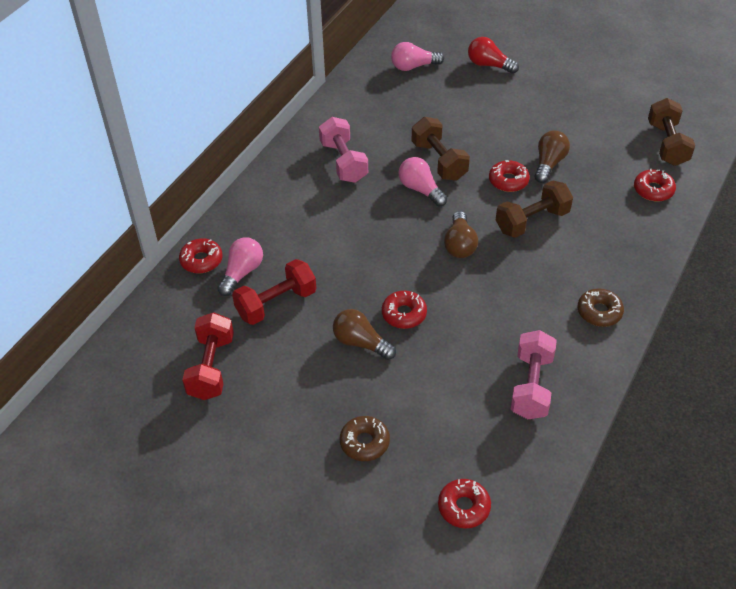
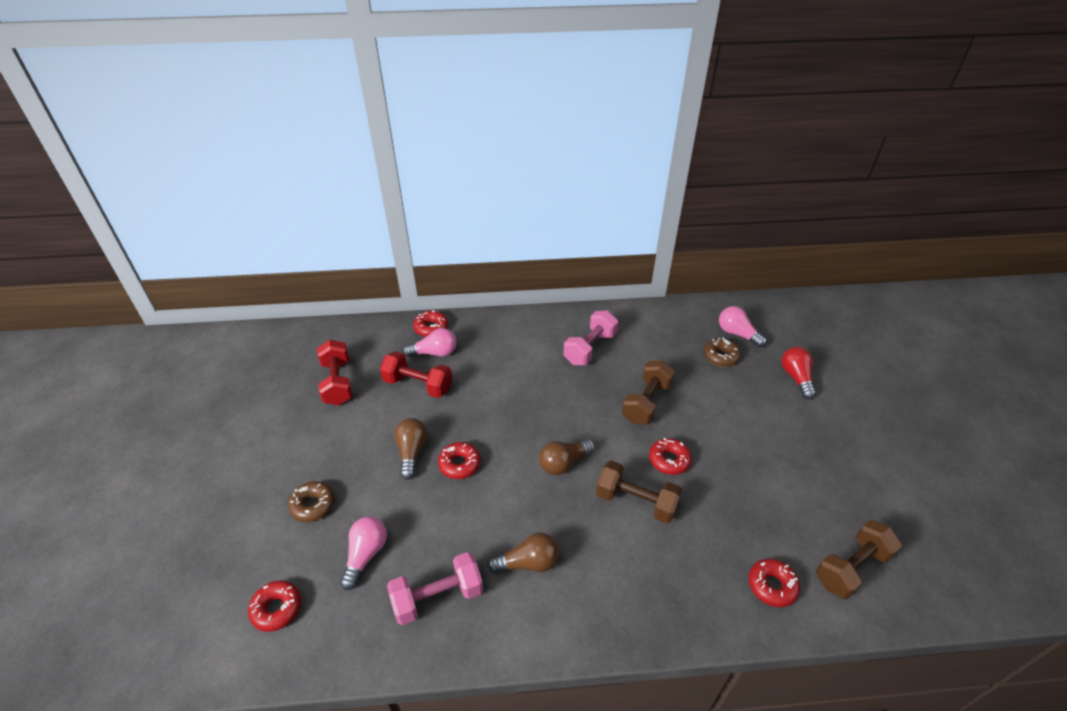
camera: 55 degrees right, 5 degrees down
red dumbbell [182,312,234,400] -> red dumbbell turned 75 degrees counterclockwise [317,340,353,405]
pink light bulb [398,157,447,207] -> pink light bulb moved to [340,517,387,590]
brown light bulb [535,131,570,183] -> brown light bulb moved to [487,532,559,574]
brown donut [578,288,624,327] -> brown donut moved to [703,338,741,367]

